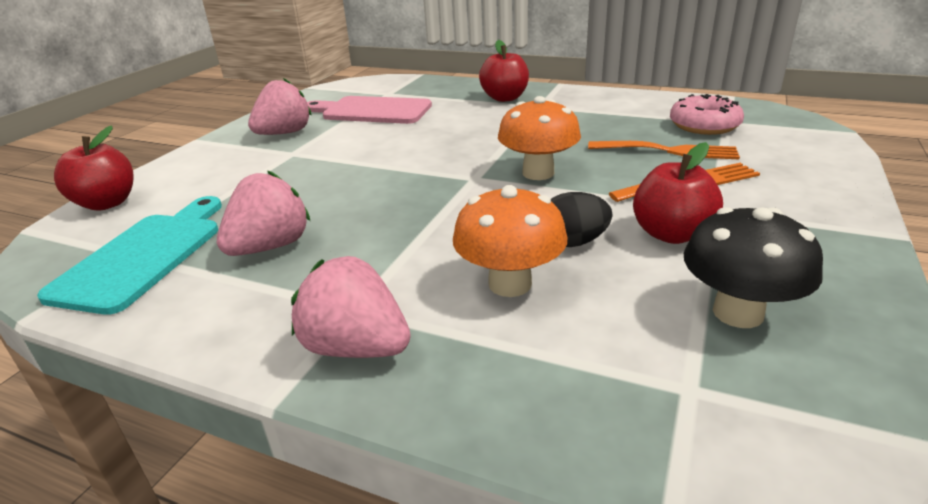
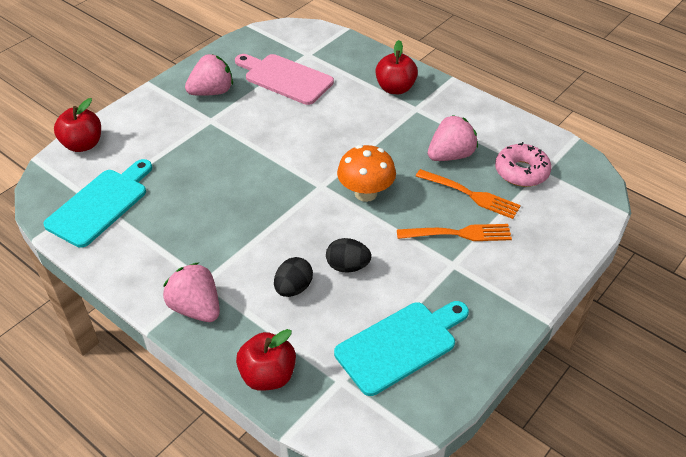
camera: 15 degrees right, 15 degrees up
pink strawberry [217,170,310,256] -> pink strawberry moved to [428,115,478,161]
orange mushroom [453,185,567,297] -> black egg [274,257,313,297]
red apple [633,142,723,244] -> red apple moved to [236,329,296,391]
black mushroom [684,207,823,328] -> turquoise cutting board [334,301,469,396]

